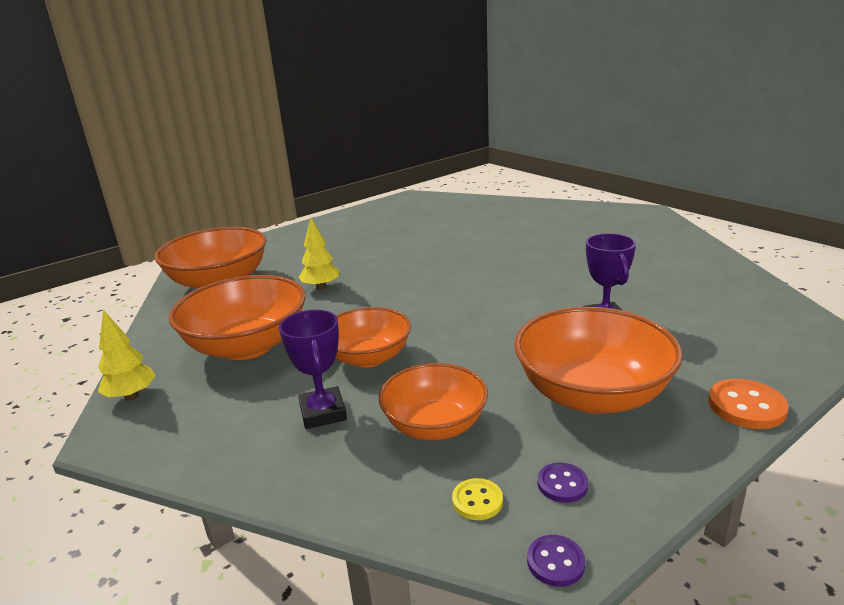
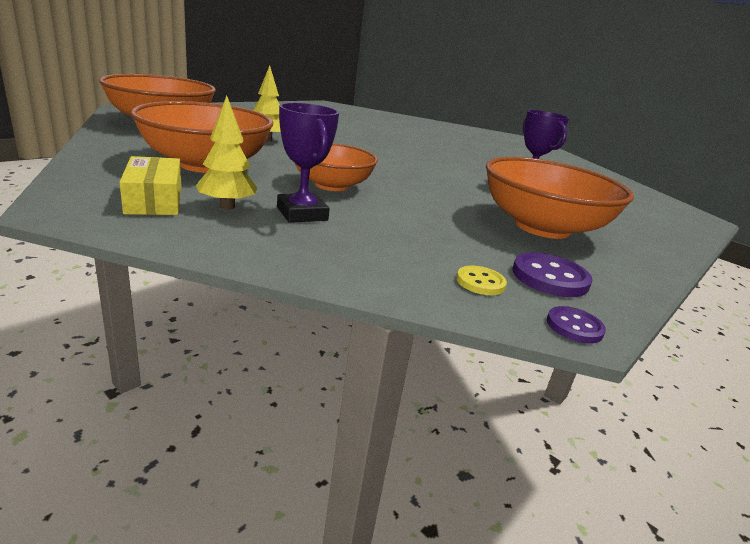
camera: 15 degrees left, 0 degrees up
yellow tree [98,310,156,400] -> yellow tree moved to [196,96,257,210]
orange bowl [378,363,488,440] -> none
purple button [538,462,588,503] -> purple button [512,252,593,297], size x1.64
orange button [708,379,789,429] -> none
none -> yellow box [120,156,181,215]

